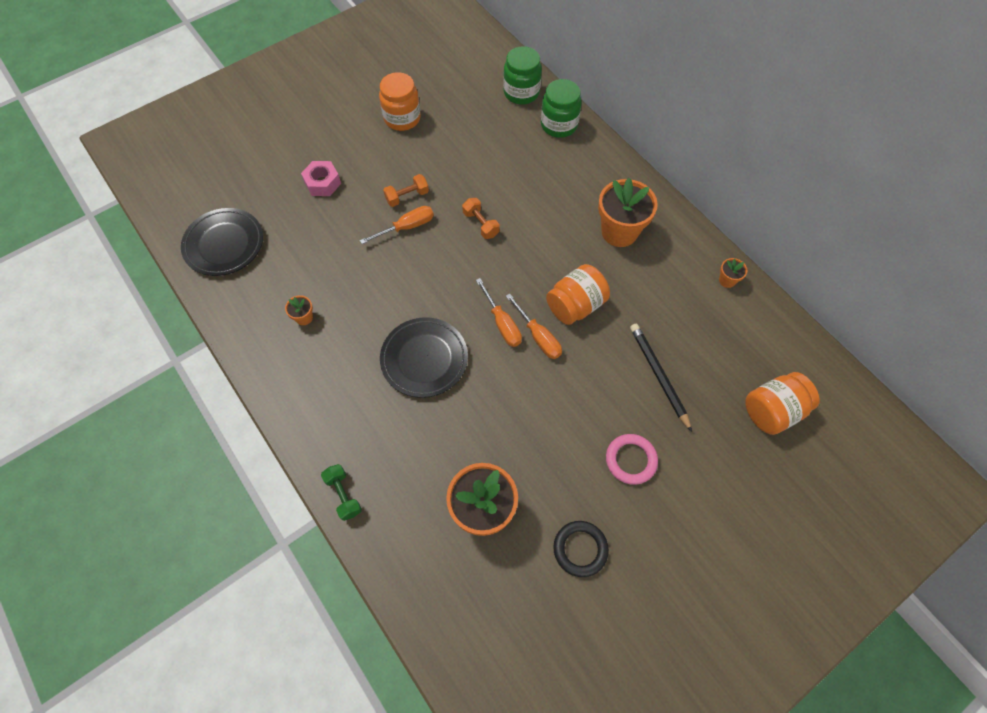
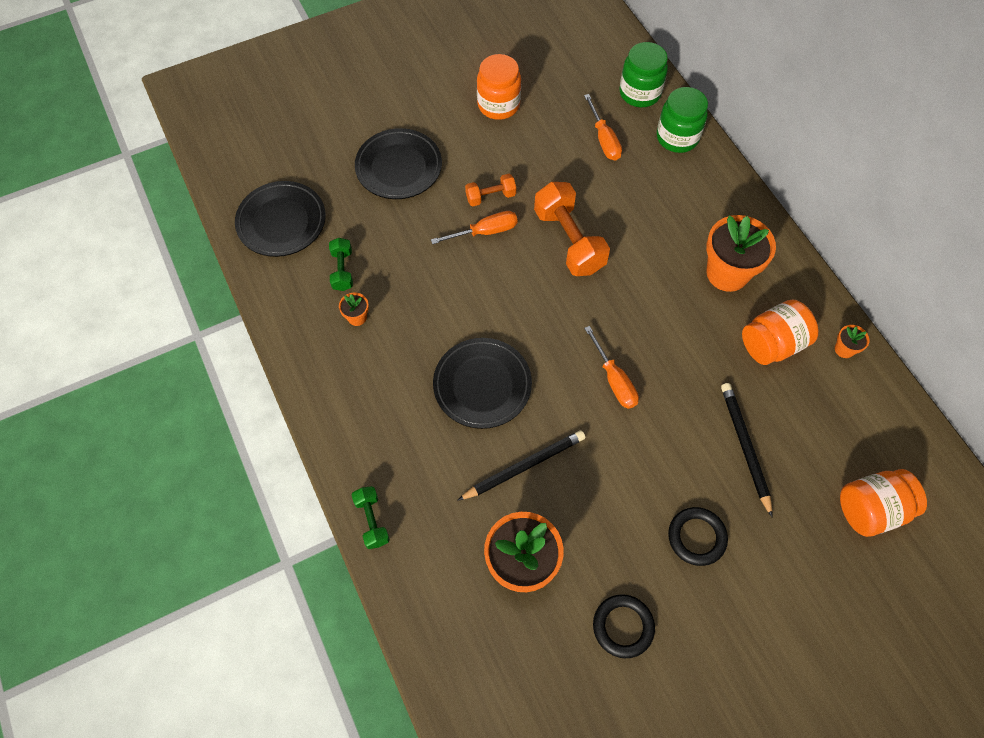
camera: 10 degrees right, 0 degrees up
pink nut [301,161,341,196] -> black plate [355,128,442,199]
orange dumbbell [462,198,499,239] -> orange dumbbell [534,182,610,276], size x1.89
orange screwdriver [476,278,522,347] -> orange screwdriver moved to [584,94,622,160]
orange jar [546,264,610,325] -> orange jar moved to [742,299,819,365]
pink ring [606,434,658,485] -> black ring [668,507,728,566]
none -> green dumbbell [329,238,353,291]
none -> black pencil [457,430,585,501]

